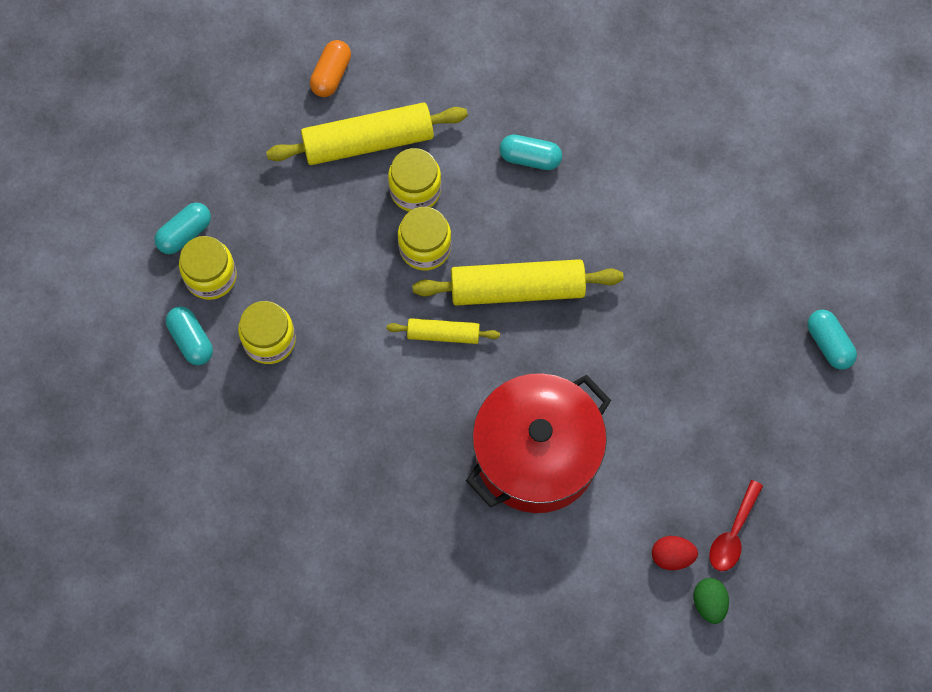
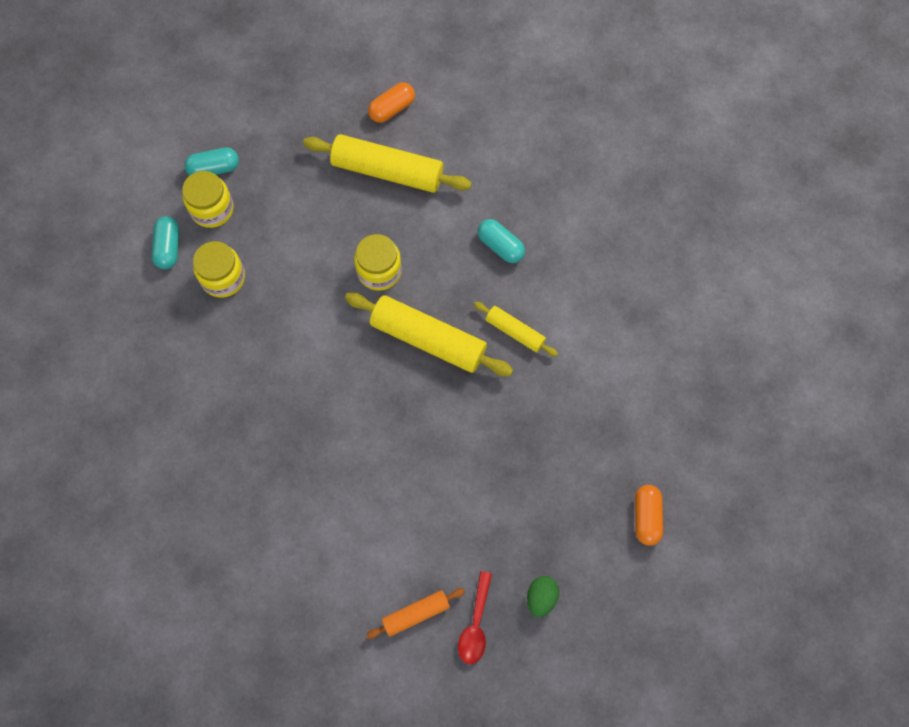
camera: 30 degrees right, 0 degrees up
yellow rolling pin [387,318,500,344] -> yellow rolling pin moved to [474,302,558,357]
yellow jar [388,148,441,211] -> none
red pot [466,373,611,513] -> none
red egg [652,536,698,570] -> orange rolling pin [366,588,465,639]
green egg [694,578,729,624] -> green egg moved to [527,576,559,617]
red spoon [709,480,763,571] -> red spoon turned 45 degrees counterclockwise [458,571,492,664]
turquoise capsule [807,310,857,370] -> orange capsule [635,485,663,546]

